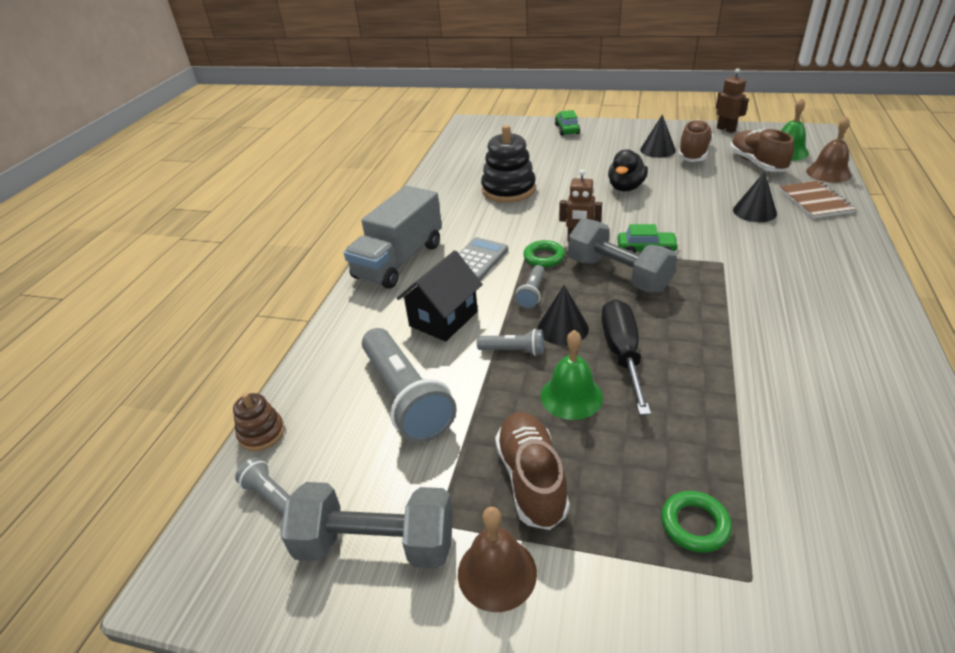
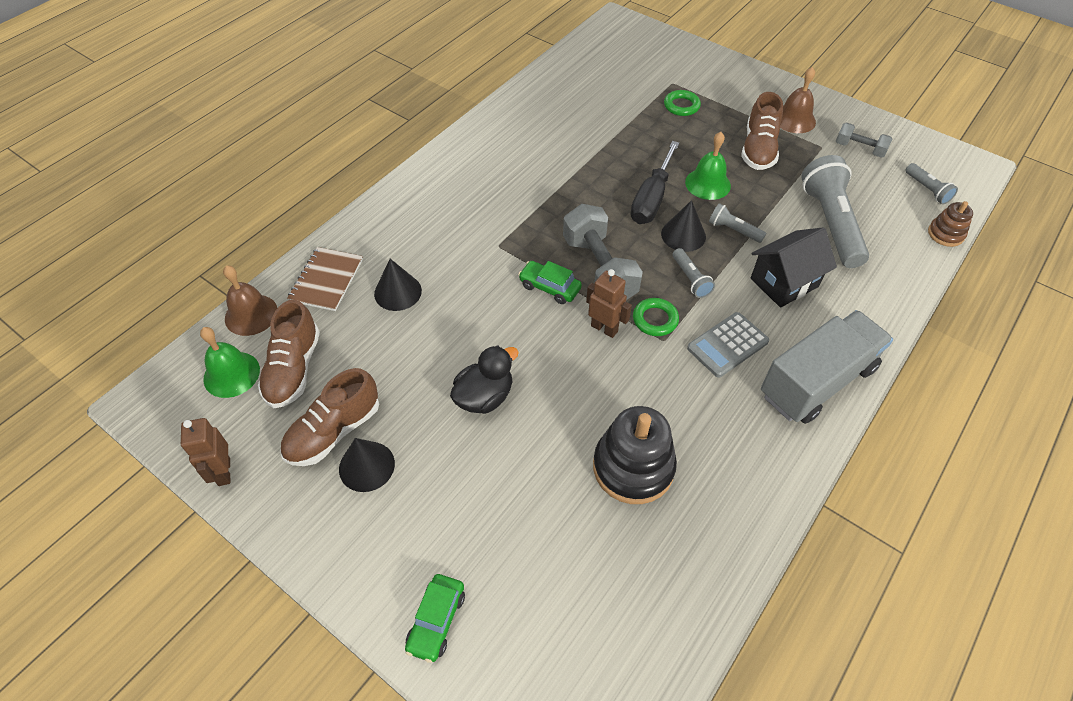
camera: 160 degrees left, 15 degrees up
grey dumbbell [280,482,453,569] -> grey dumbbell [836,122,892,158], size x0.55
grey flashlight [515,265,545,309] -> grey flashlight turned 120 degrees clockwise [673,248,715,298]

